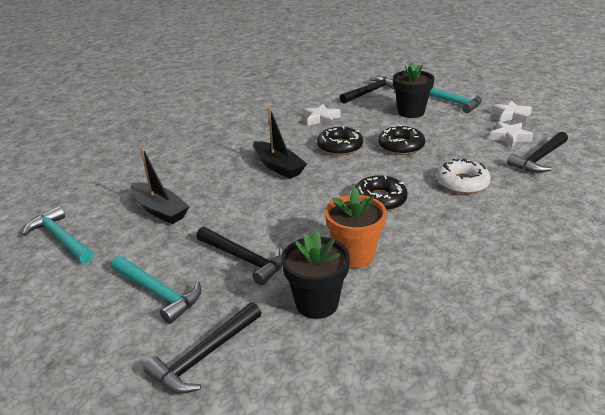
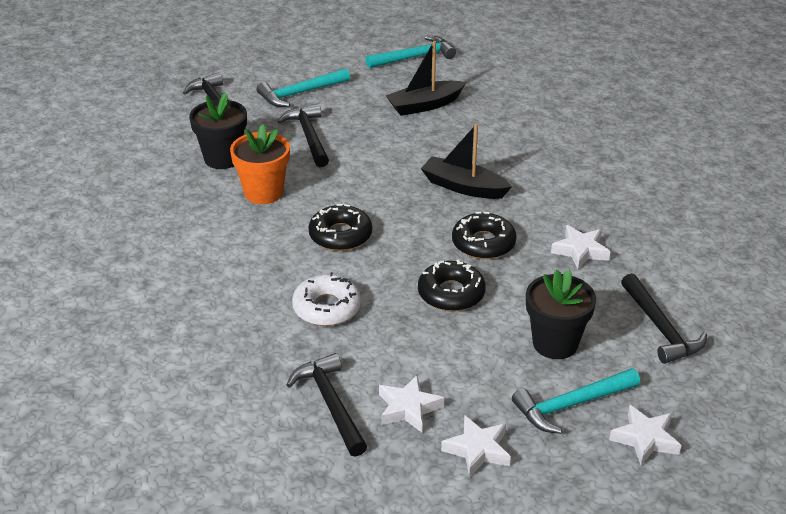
camera: 110 degrees right, 5 degrees up
black hammer [196,227,284,285] -> black hammer turned 105 degrees clockwise [277,104,329,167]
black boat [253,107,307,179] -> black boat turned 45 degrees clockwise [421,124,512,199]
none -> white star [609,405,681,465]

